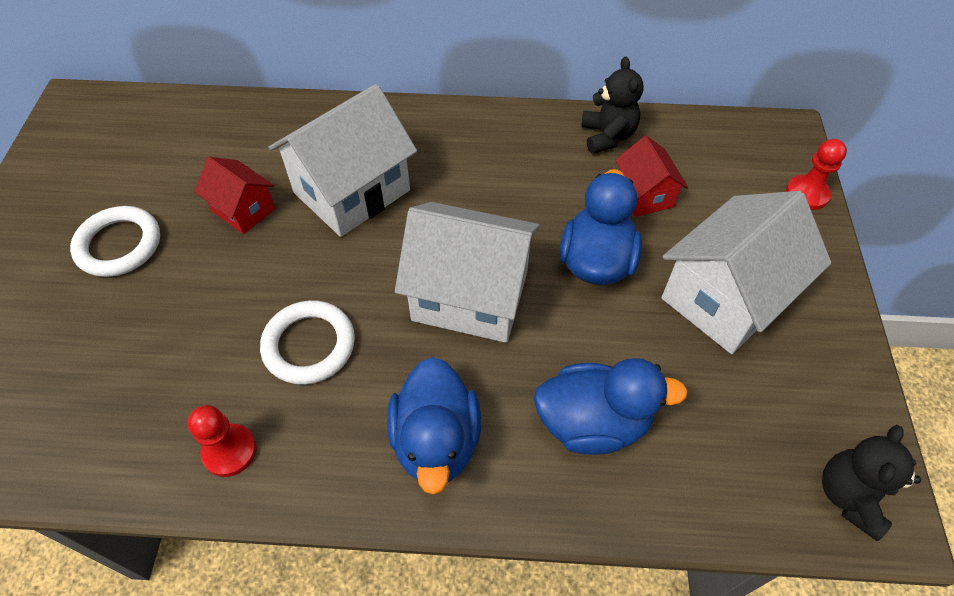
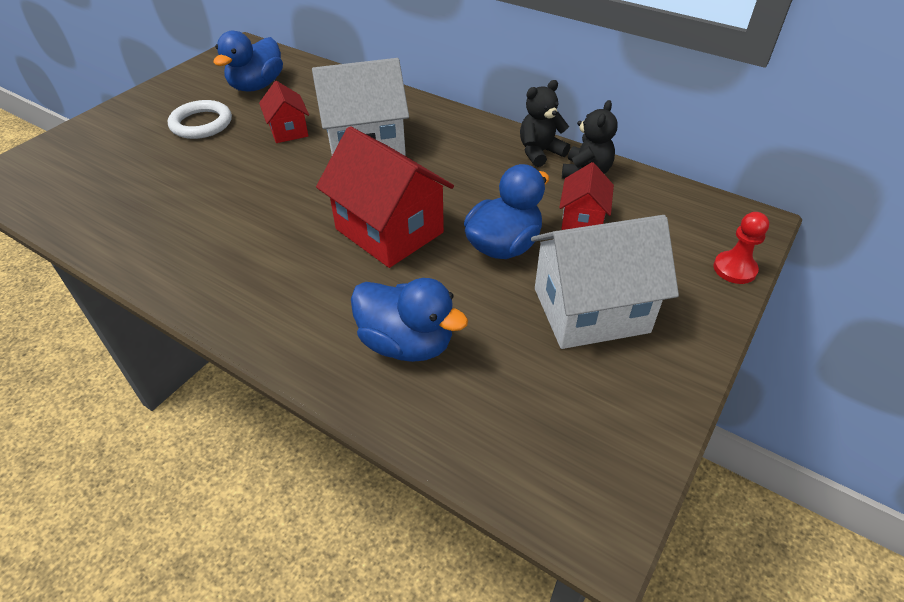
camera: 30 degrees right, 10 degrees down
red pawn [188,405,257,477] -> none
white ring [260,300,355,385] -> none
blue duck [387,357,481,495] -> blue duck moved to [213,31,283,92]
white house [395,202,540,343] -> red house [316,126,454,268]
black teddy bear [822,425,921,541] -> black teddy bear moved to [520,80,570,167]

